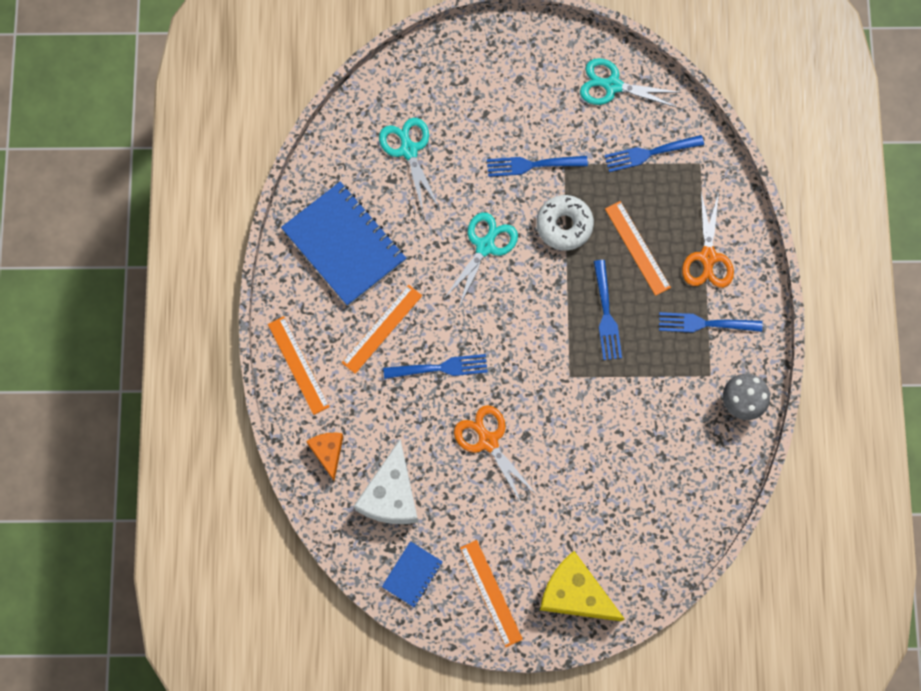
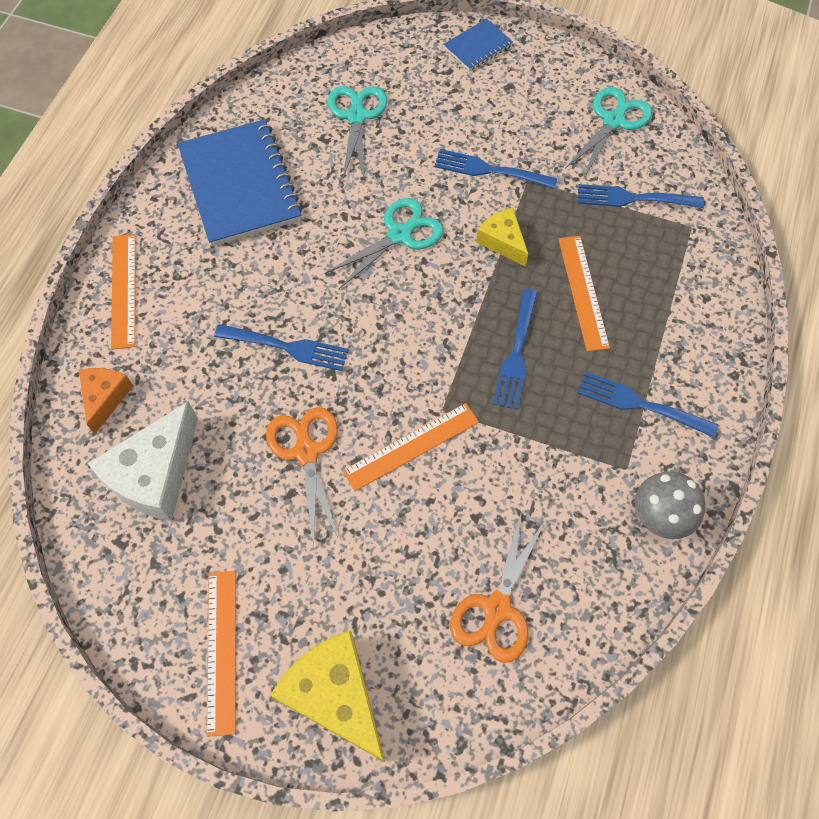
camera: 20 degrees right, 10 degrees down
orange ruler [342,285,422,374] -> orange ruler moved to [342,403,479,491]
blue notebook [382,541,443,607] -> blue notebook moved to [443,19,513,71]
white donut [536,195,594,250] -> yellow cheese [476,208,528,267]
turquoise scissors [580,58,681,108] -> turquoise scissors turned 90 degrees clockwise [565,87,652,178]
orange scissors [682,192,734,288] -> orange scissors moved to [450,511,546,663]

